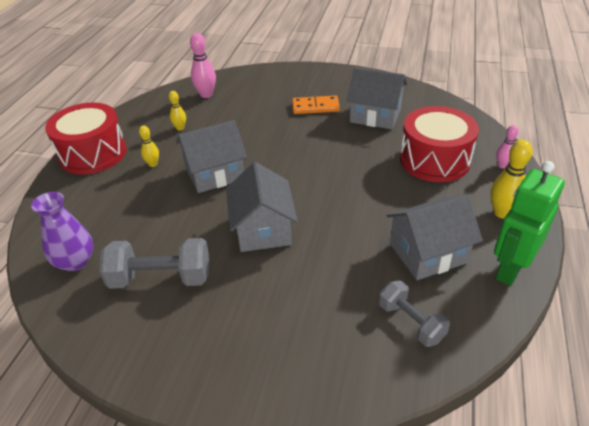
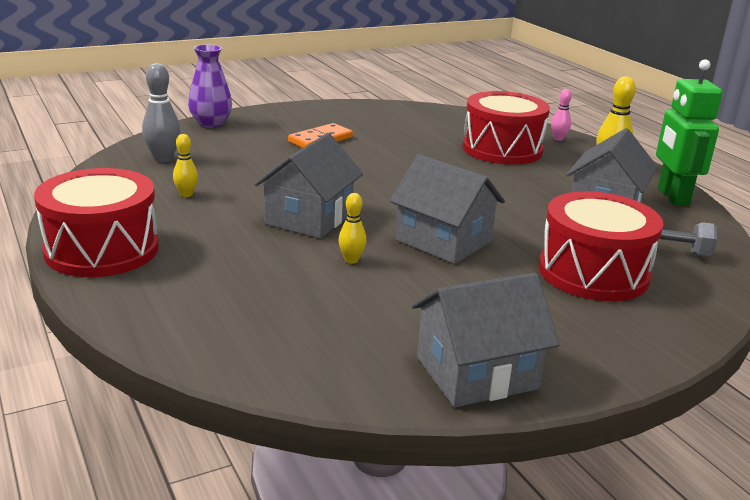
camera: 45 degrees left, 15 degrees down
purple vase [31,192,93,271] -> purple vase moved to [188,44,232,128]
grey dumbbell [99,238,209,289] -> none
yellow bowling pin [139,125,159,167] -> yellow bowling pin moved to [339,193,366,264]
pink bowling pin [190,33,216,98] -> grey bowling pin [142,63,181,162]
grey house [347,67,407,129] -> grey house moved to [412,273,560,407]
none -> red drum [538,191,663,301]

